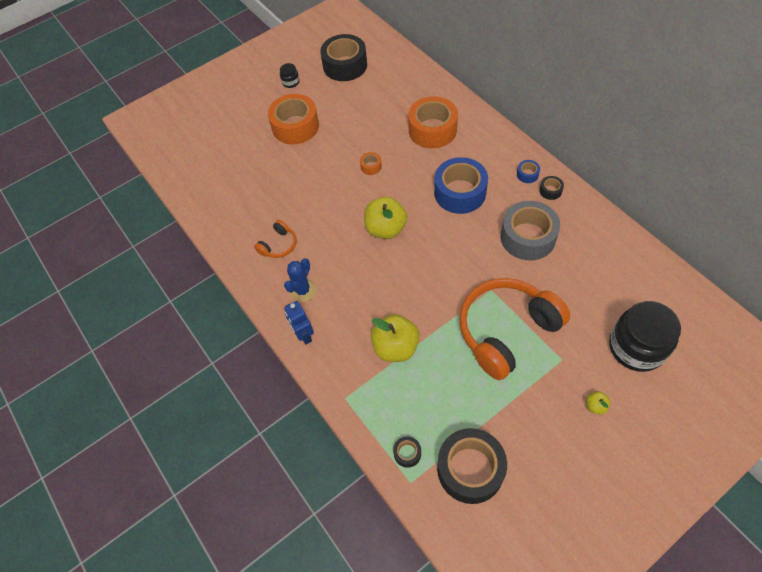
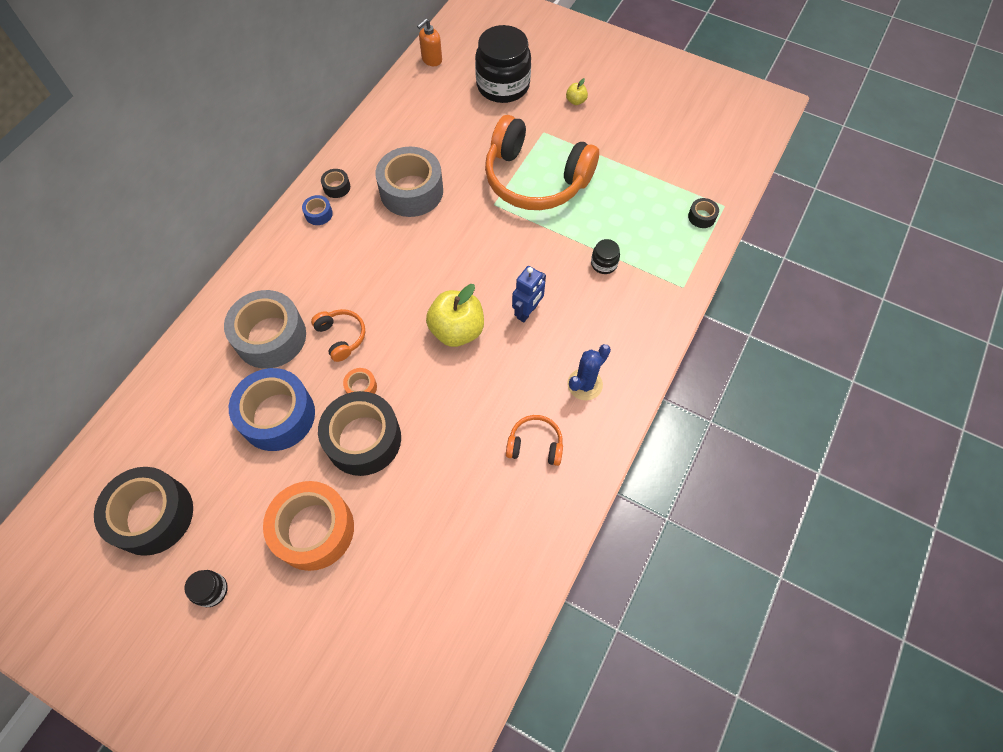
camera: 120 degrees left, 5 degrees up
blue cactus [284,258,316,302] -> blue cactus turned 45 degrees counterclockwise [567,344,611,400]
blue robot [284,301,314,345] -> blue robot moved to [512,266,546,322]
yellow apple [371,314,420,362] -> black jar [591,239,620,274]
orange tape [408,96,458,148] -> grey tape [224,290,306,369]
blue tape [434,157,488,214] -> blue tape moved to [229,368,315,451]
black tape [437,428,507,504] -> black tape moved to [318,391,401,476]
none -> orange headphones [311,309,365,362]
none -> orange soap dispenser [417,18,442,66]

